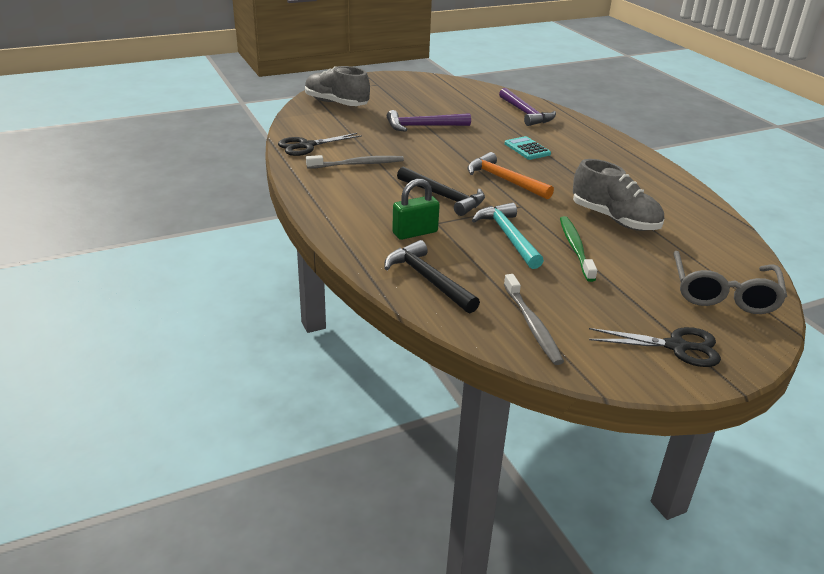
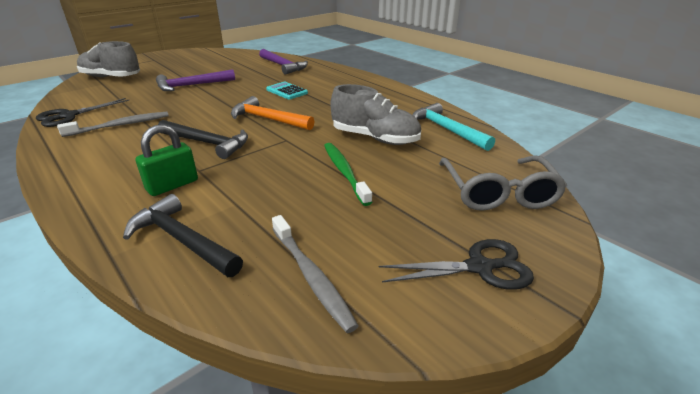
camera: 15 degrees left, 0 degrees up
turquoise hammer [472,202,544,269] -> turquoise hammer moved to [412,103,495,151]

